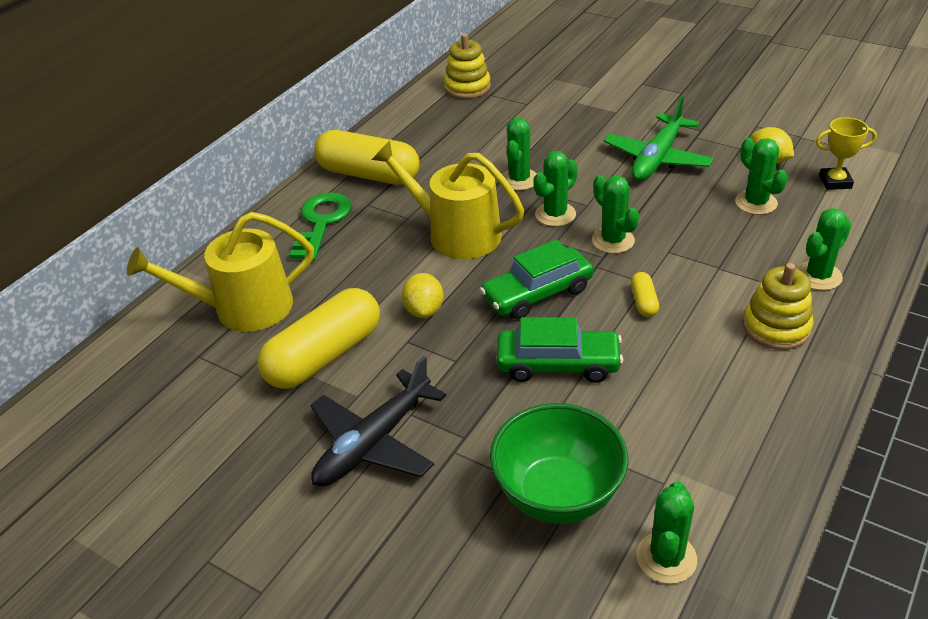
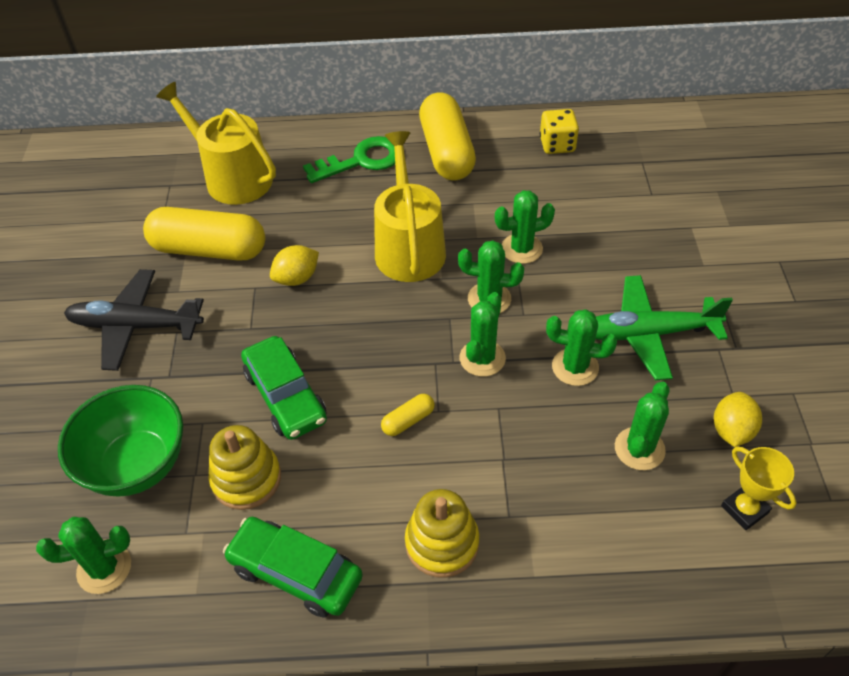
camera: 55 degrees right, 10 degrees up
yellow stacking toy [444,33,491,99] -> yellow stacking toy moved to [209,425,281,510]
green car [480,239,594,320] -> green car moved to [223,517,363,618]
green cactus [796,208,851,290] -> green cactus moved to [546,309,617,386]
none -> yellow dice [540,109,579,154]

